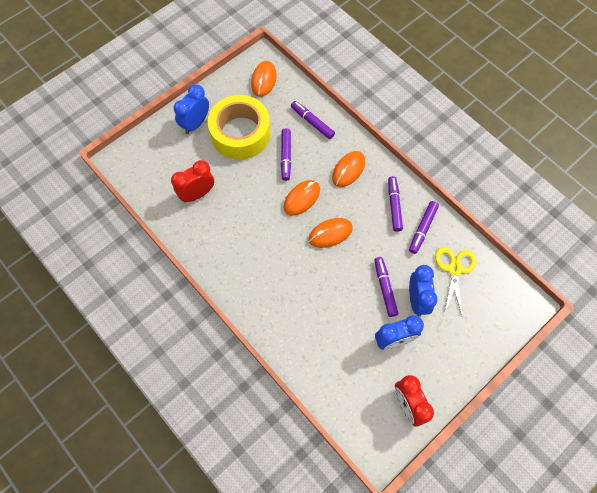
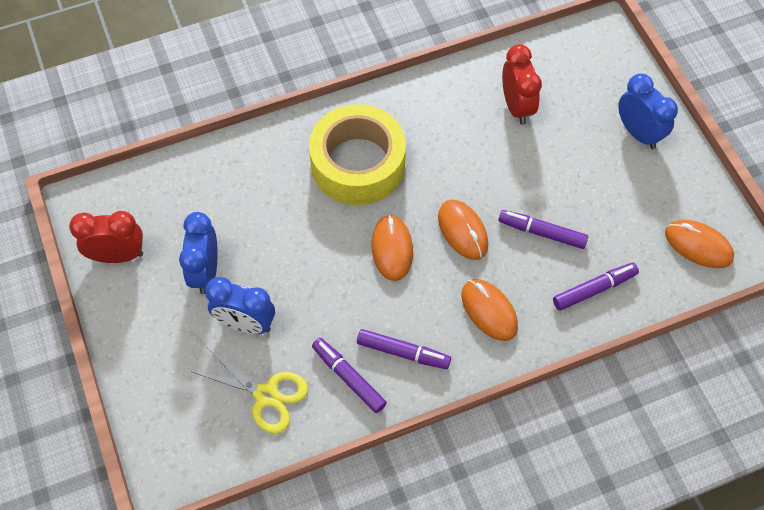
camera: 110 degrees right, 5 degrees down
yellow tape [208,95,271,160] -> yellow tape moved to [309,104,406,205]
purple marker [374,257,398,317] -> none

